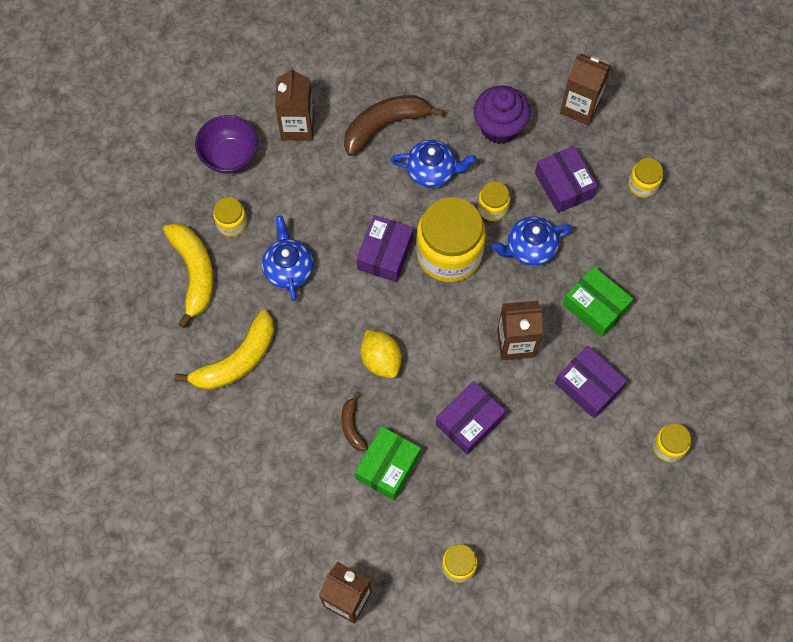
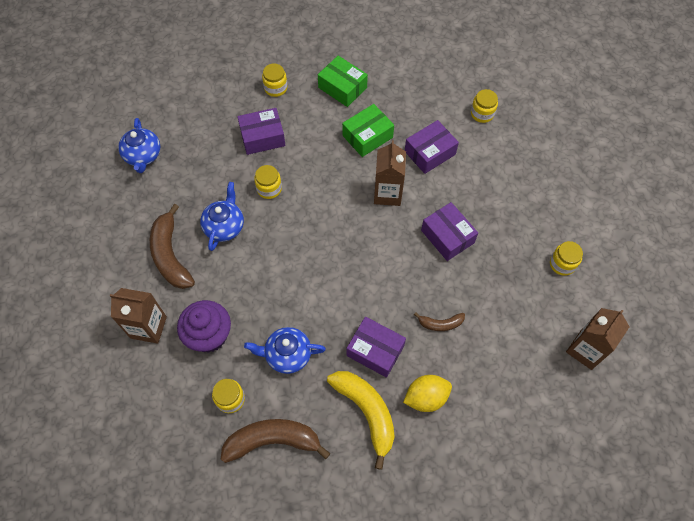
camera: 80 degrees left, 5 degrees down
yellow banana [163,223,214,328] -> brown banana [221,419,331,463]
purple bowl [195,115,258,174] -> none
green box [355,426,421,500] -> green box moved to [318,56,368,107]
purple box [356,215,414,282] -> purple box moved to [347,317,406,378]
yellow lemon [360,330,402,378] -> yellow lemon moved to [403,375,452,412]
yellow jar [416,197,486,282] -> none
purple cupcake [474,85,530,144] -> purple cupcake moved to [177,300,231,353]
blue teapot [492,216,572,266] -> blue teapot moved to [118,118,160,173]
brown carton [560,54,611,125] -> none

